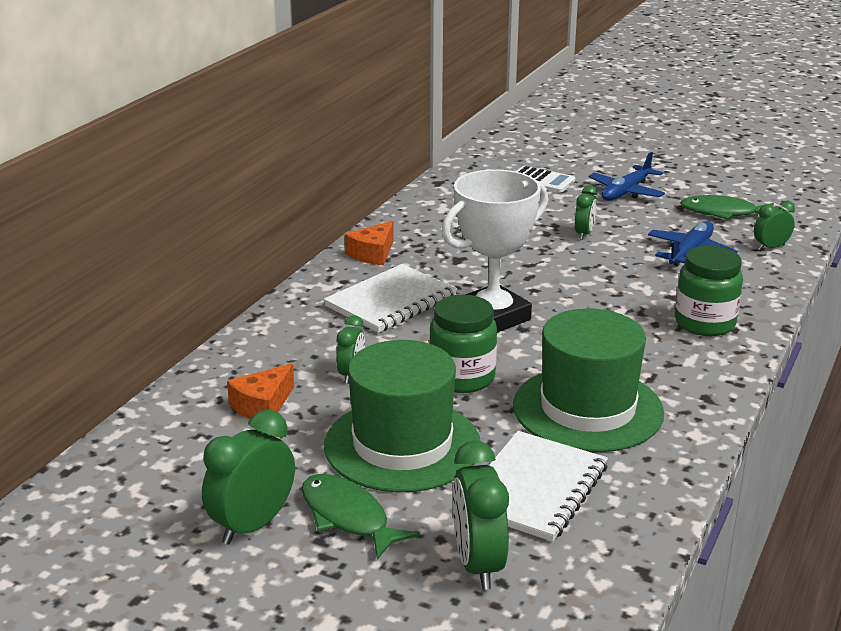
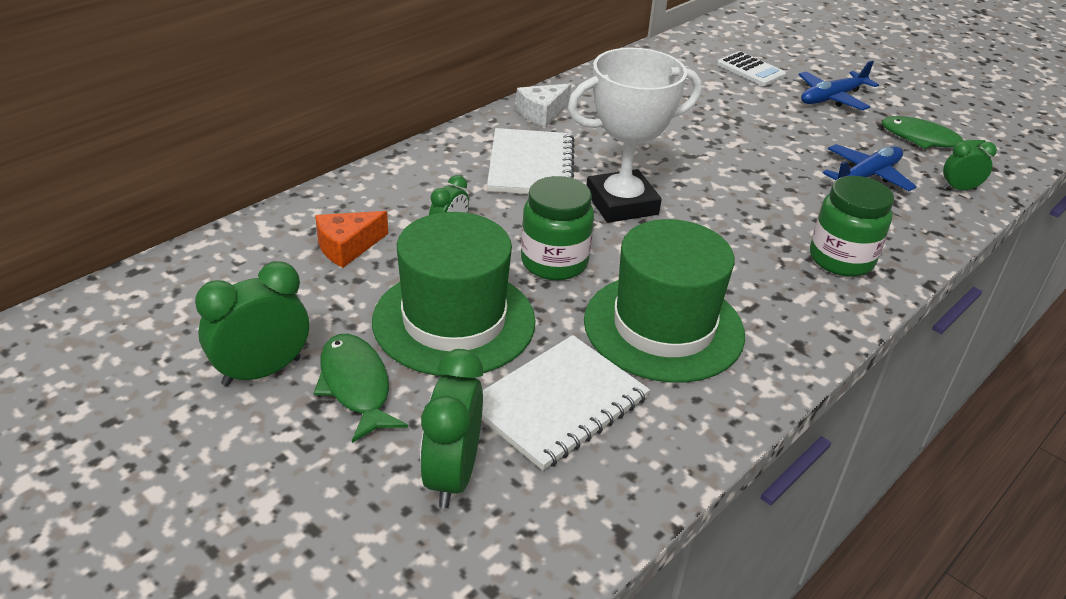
camera: 15 degrees right, 10 degrees up
white notebook [324,264,457,333] -> white notebook turned 60 degrees counterclockwise [487,128,575,194]
orange cheese [345,221,394,265] -> white cheese [516,83,571,127]
green clock [575,185,597,240] -> none

